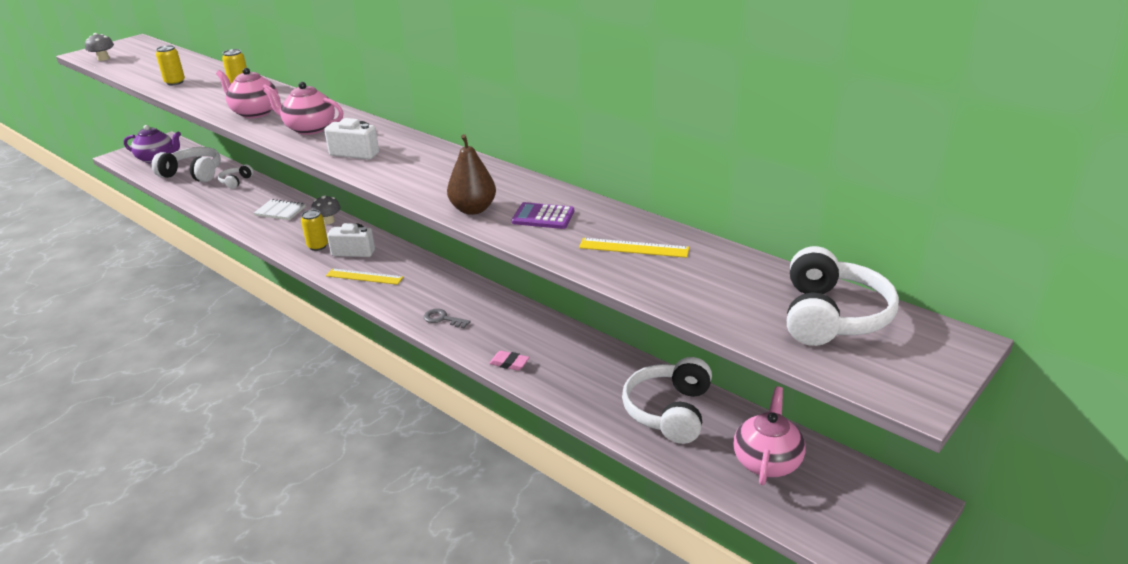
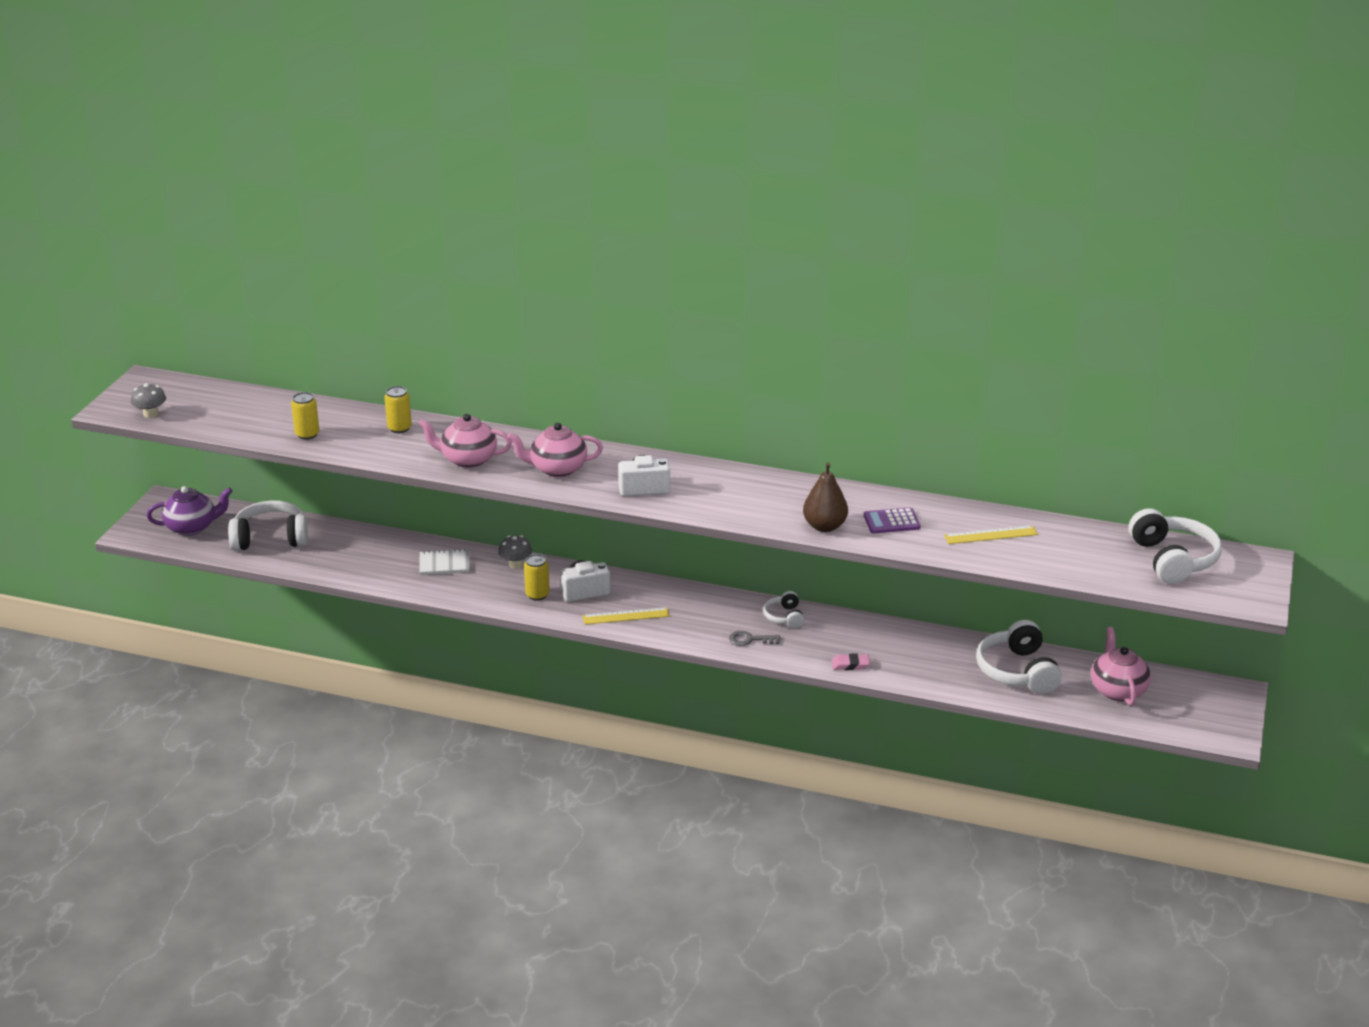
camera: 25 degrees left, 0 degrees up
white headphones [218,164,254,189] -> white headphones moved to [763,591,804,628]

